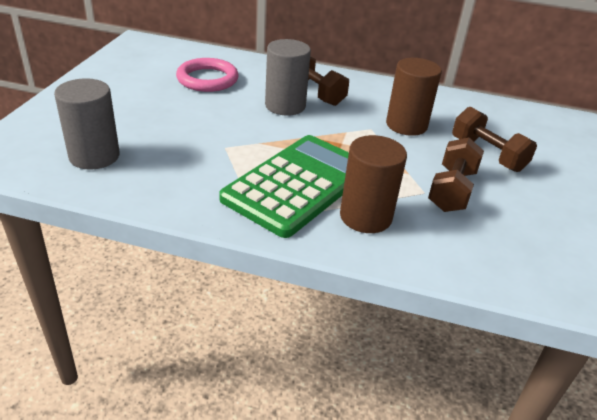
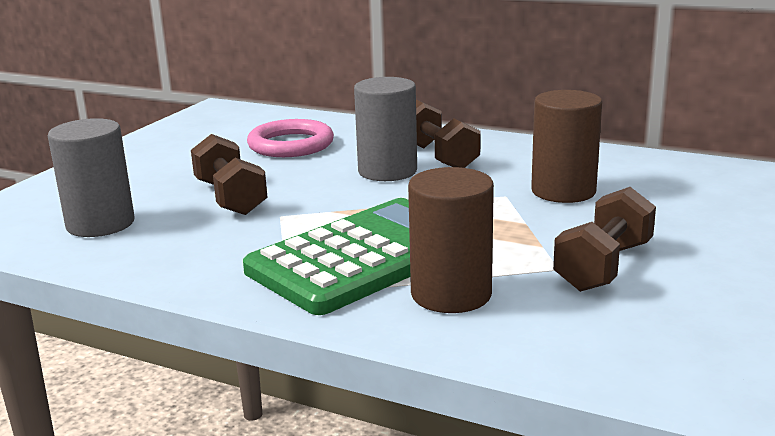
camera: 15 degrees right, 15 degrees down
brown dumbbell [452,107,537,172] -> brown dumbbell moved to [191,134,268,215]

